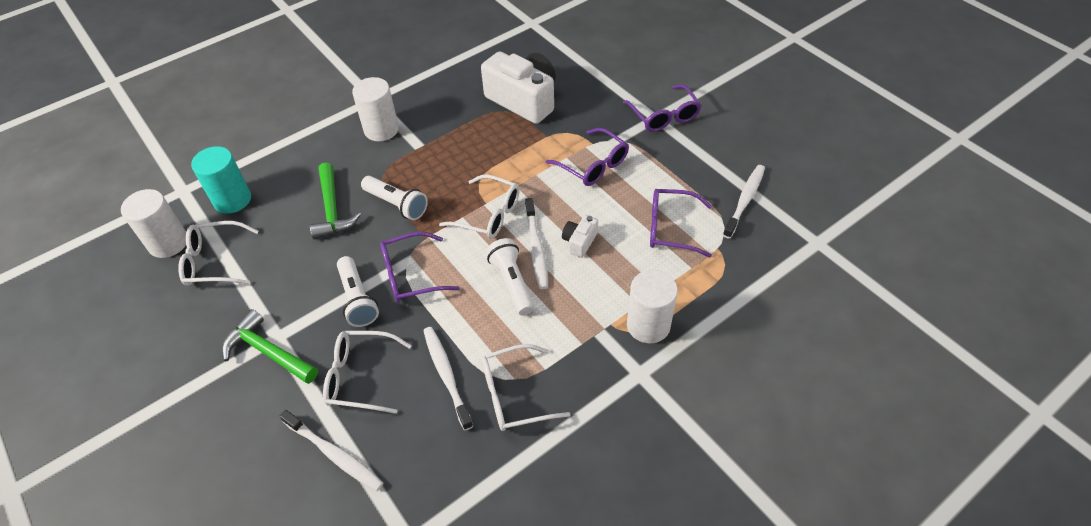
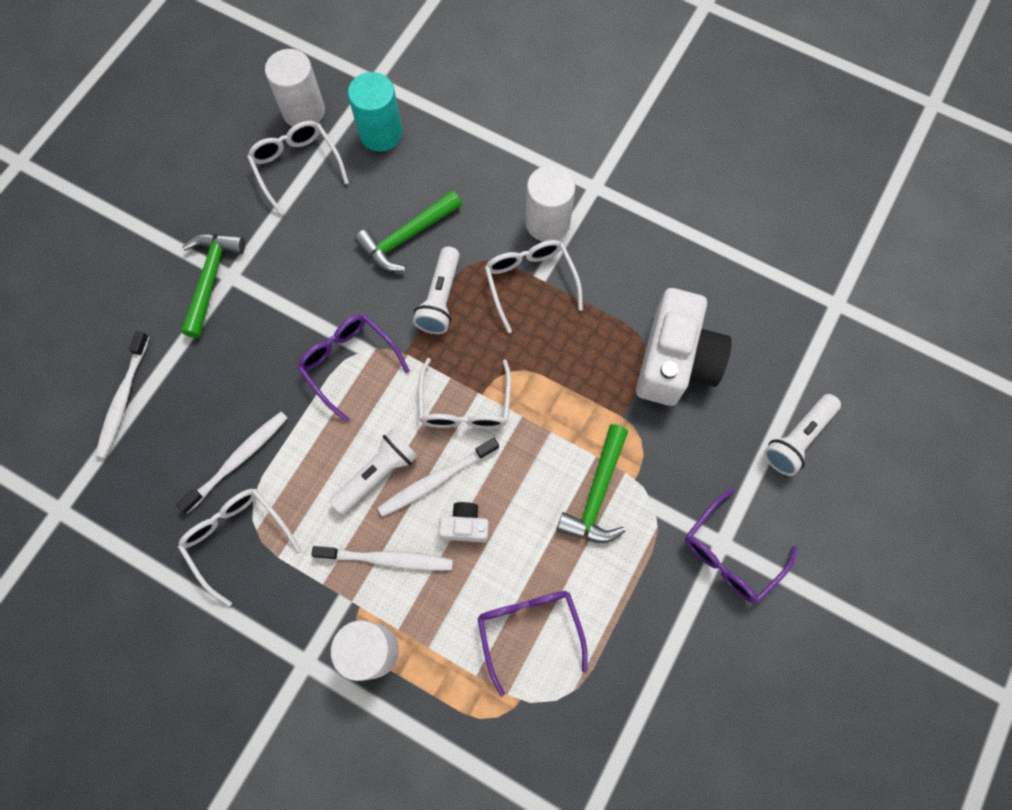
camera: 65 degrees right, 20 degrees up
white glasses [323,331,412,414] -> white glasses moved to [485,240,583,333]
white flashlight [337,256,379,327] -> white flashlight moved to [764,394,841,476]
purple glasses [546,128,629,186] -> green hammer [556,424,628,543]
white toothbrush [723,165,765,239] -> white toothbrush moved to [311,546,453,571]

